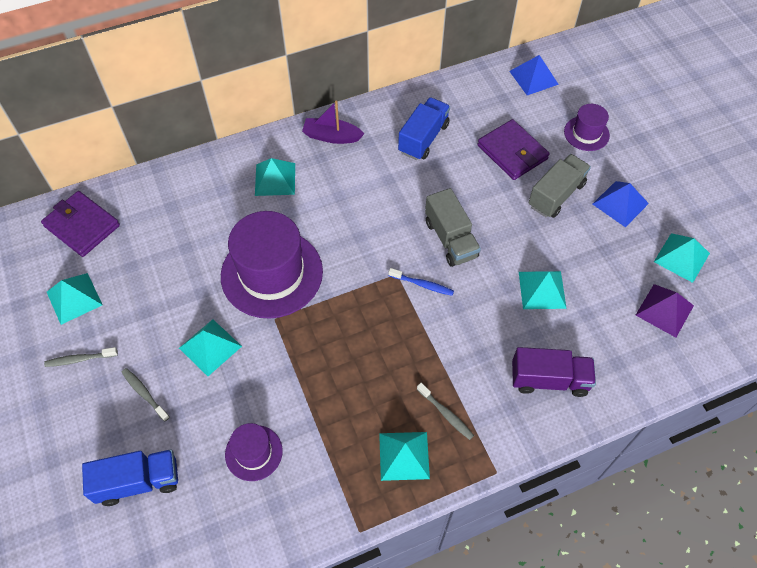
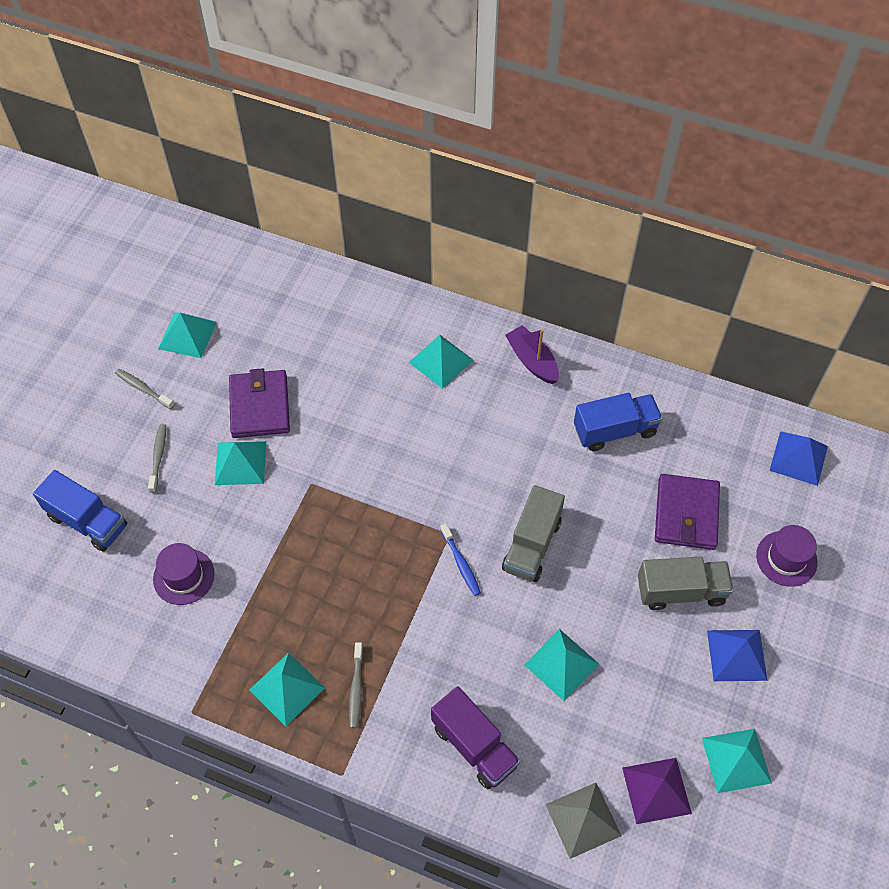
camera: 45 degrees right, 0 degrees up
purple wallet [41,191,120,257] -> purple wallet moved to [229,368,290,438]
purple hat [221,211,323,319] -> none
none -> grey pyramid [545,783,622,859]

